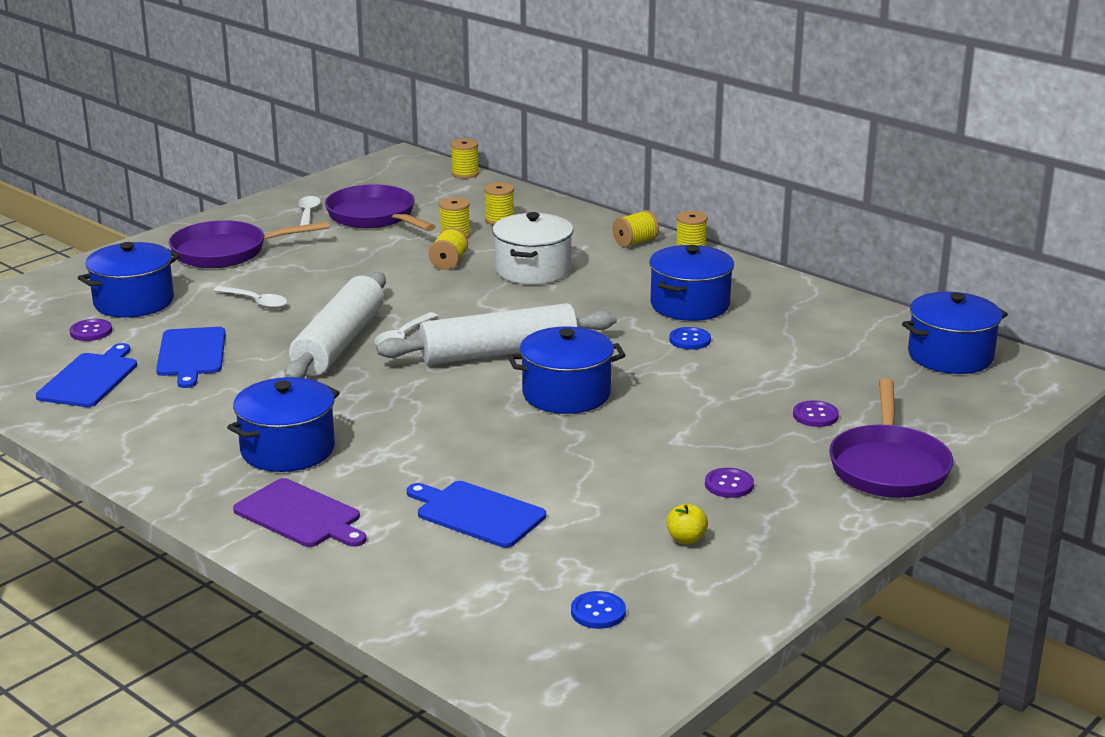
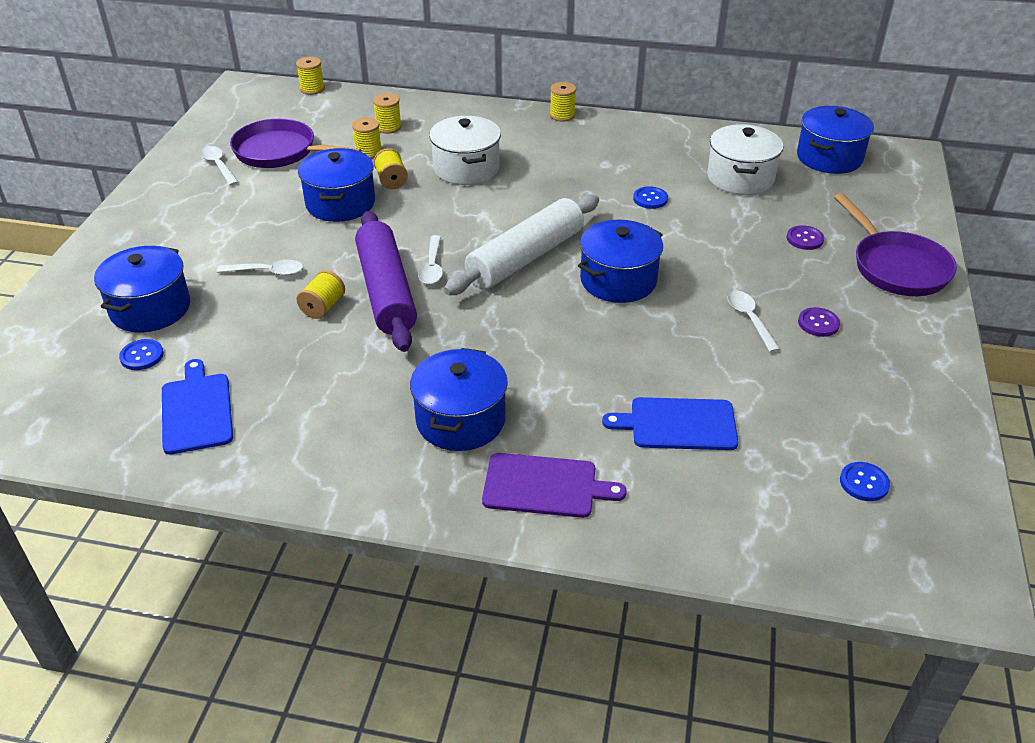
camera: 30 degrees left, 15 degrees up
purple button [70,319,112,341] -> blue button [119,339,164,370]
blue cutting board [156,327,226,388] -> none
purple pan [169,220,329,268] -> none
white rolling pin [285,272,386,378] -> purple rolling pin [355,211,417,352]
yellow spool [612,210,659,248] -> yellow spool moved to [296,270,345,319]
blue pot [649,245,734,321] -> blue pot moved to [298,148,375,222]
yellow apple [667,504,708,544] -> none
none -> white pot [707,124,784,195]
none -> white spoon [727,291,780,352]

